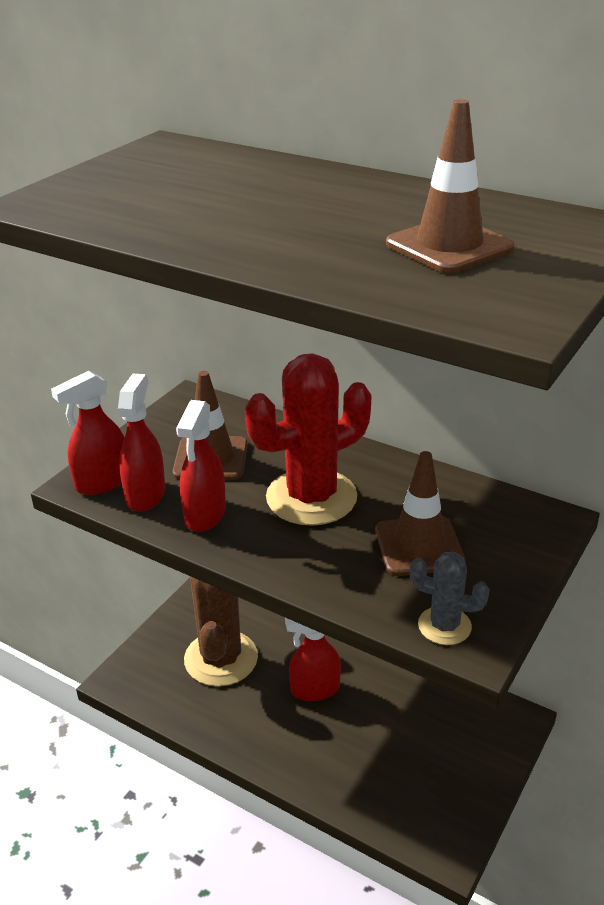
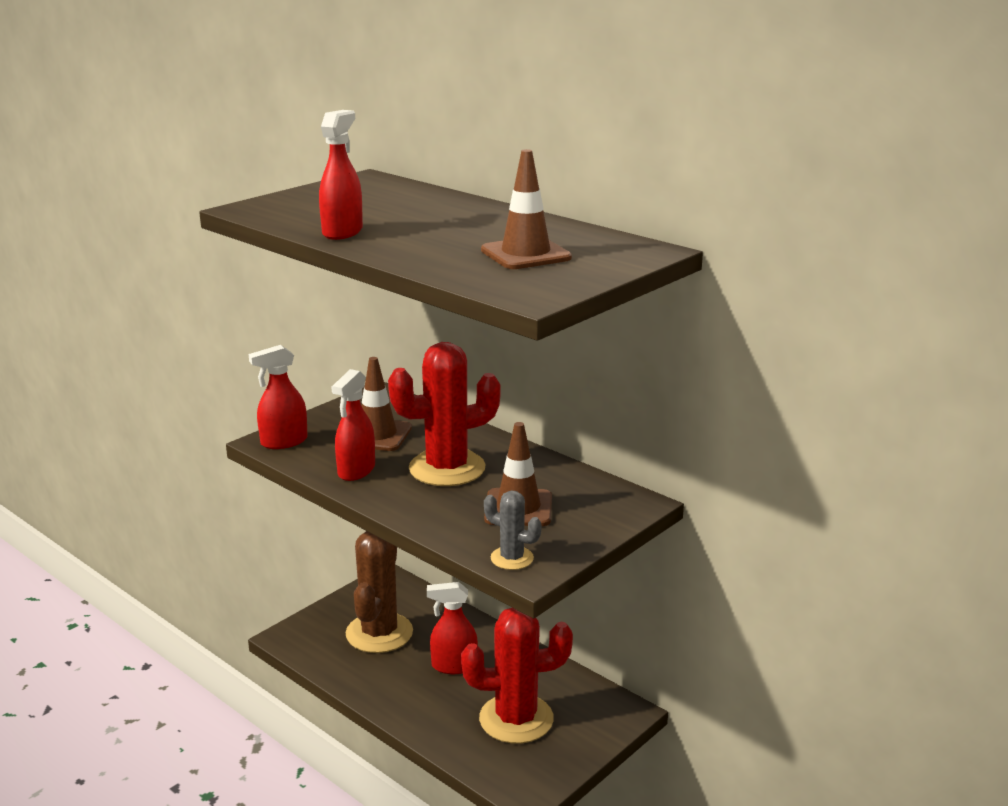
camera: 10 degrees right, 10 degrees down
red spray bottle [118,374,165,512] -> red spray bottle moved to [319,110,363,240]
none -> red cactus [461,608,573,744]

